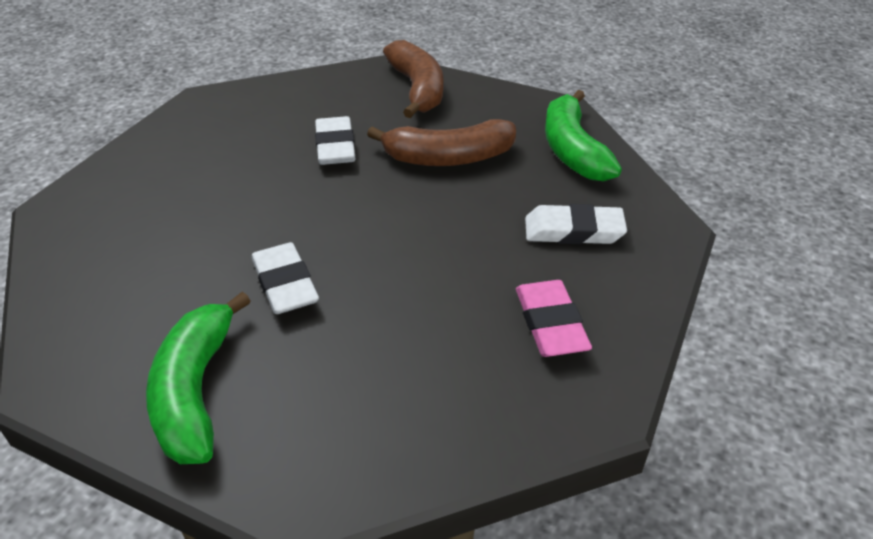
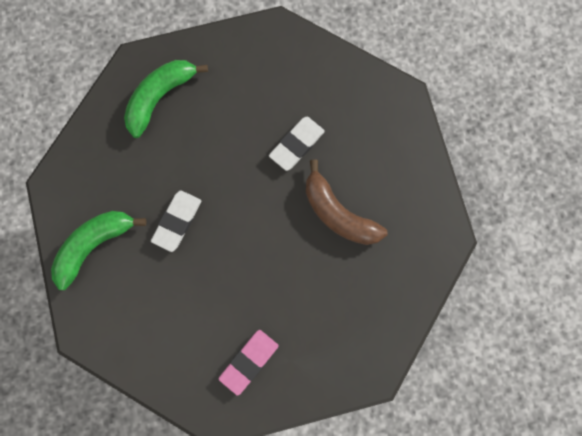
camera: 50 degrees right, 35 degrees up
brown banana [383,40,444,118] -> none
white eraser [525,204,627,244] -> none
green banana [545,90,622,181] -> green banana moved to [124,60,208,138]

